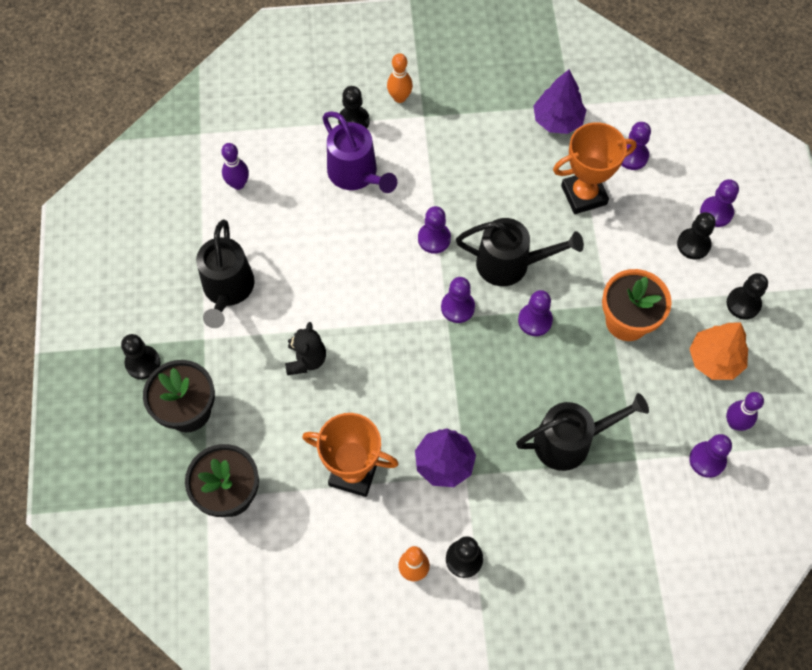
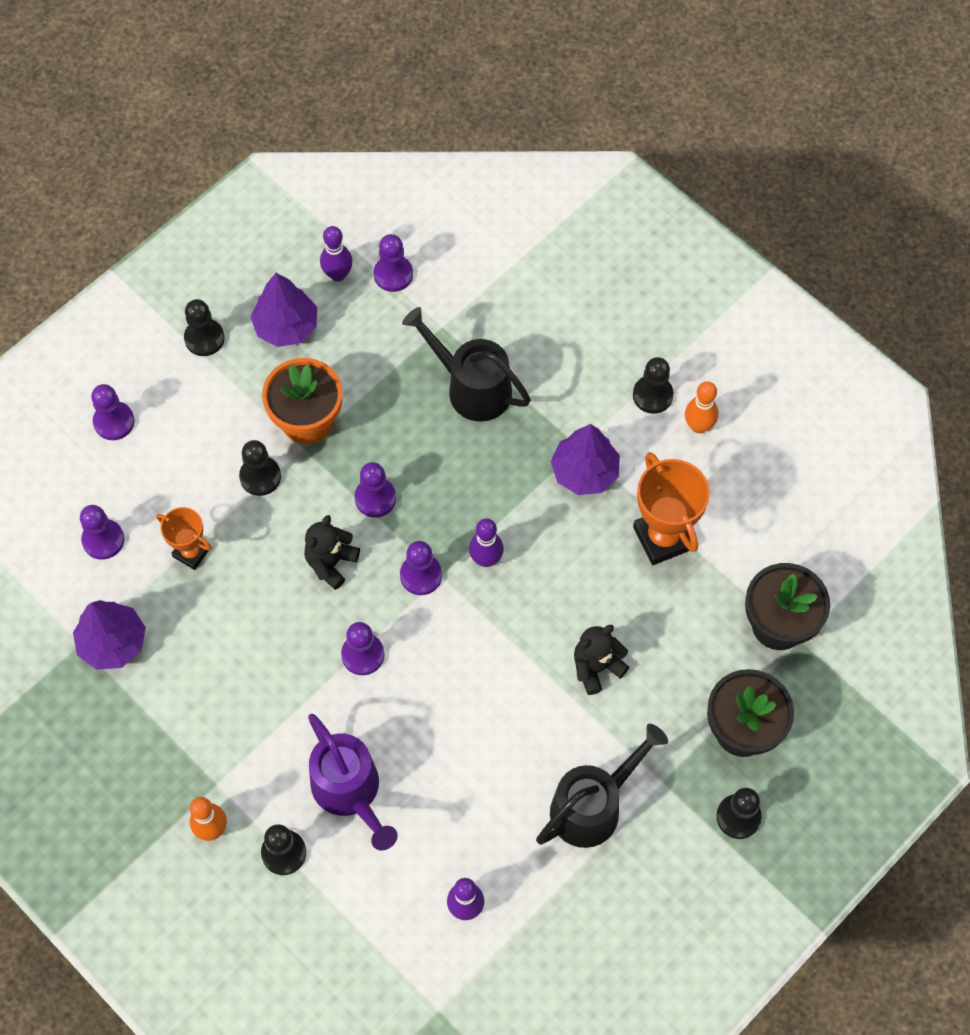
camera: 130 degrees left, 0 degrees up
purple watering can [322,111,397,193] -> purple watering can turned 135 degrees clockwise [308,714,398,851]
black watering can [456,218,584,286] -> black teddy bear [304,515,360,590]
orange trophy [553,122,637,214] -> orange trophy [156,507,212,570], size x0.59
black pawn [677,212,716,260] -> black pawn moved to [239,440,281,496]
orange tree [689,323,748,380] -> purple tree [250,273,317,347]
none -> purple bowling pin [469,518,504,567]

